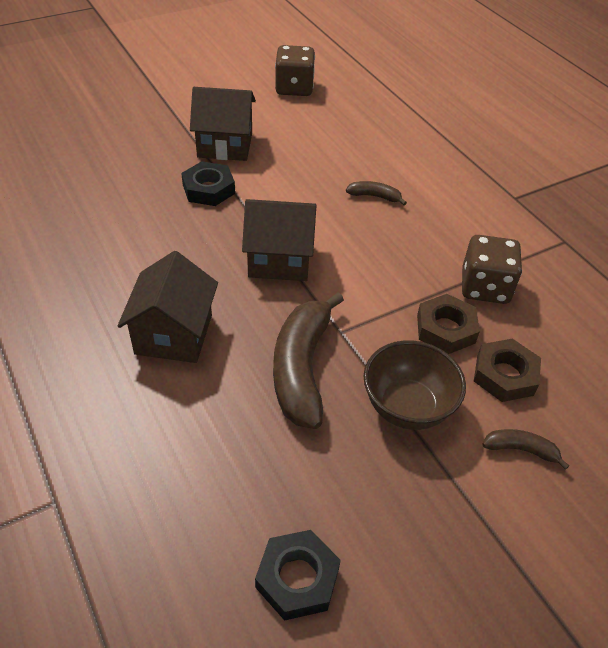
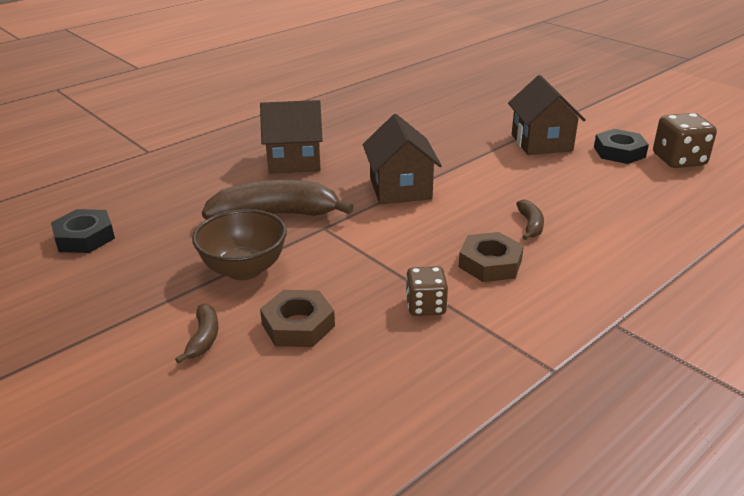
camera: 80 degrees right, 15 degrees down
black nut [181,161,235,206] -> black nut moved to [594,129,649,164]
brown nut [417,294,480,354] -> brown nut moved to [459,232,524,282]
brown dice [462,235,522,304] -> brown dice [406,266,448,316], size x0.65

